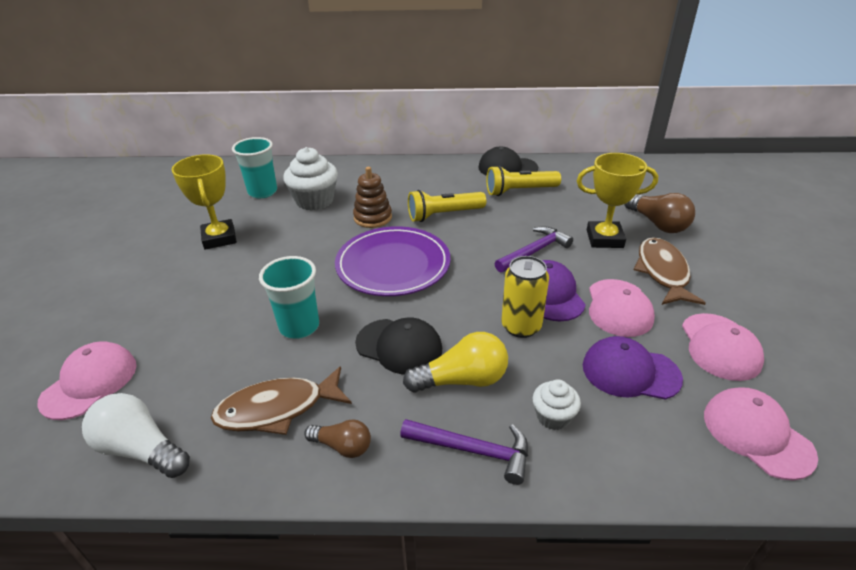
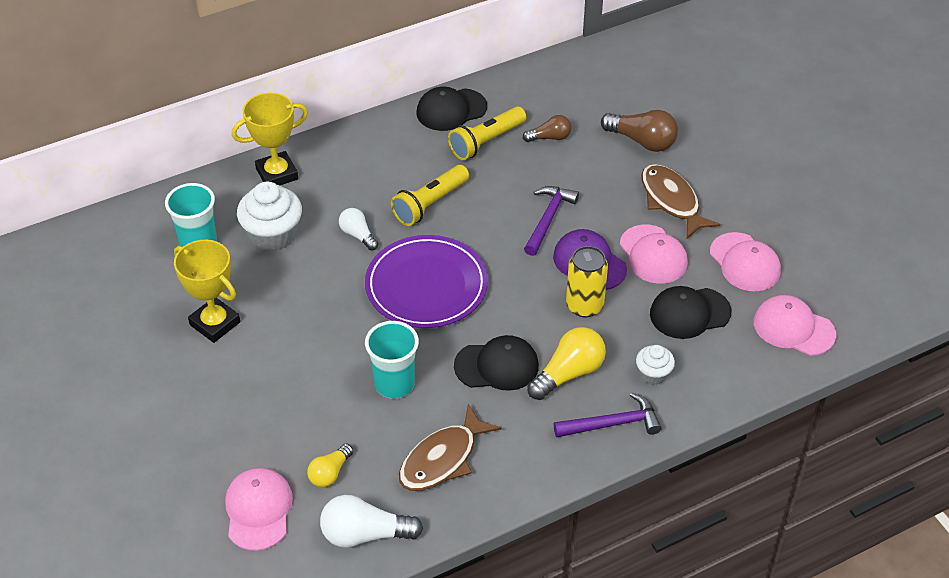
camera: 30 degrees left, 10 degrees up
brown light bulb [304,419,371,458] -> brown light bulb moved to [523,115,571,142]
brown stacking toy [353,167,392,228] -> white light bulb [339,208,378,251]
yellow trophy [577,153,658,248] -> yellow trophy moved to [232,93,308,185]
purple cap [583,336,683,400] -> black cap [650,286,732,339]
none -> yellow light bulb [307,444,354,487]

